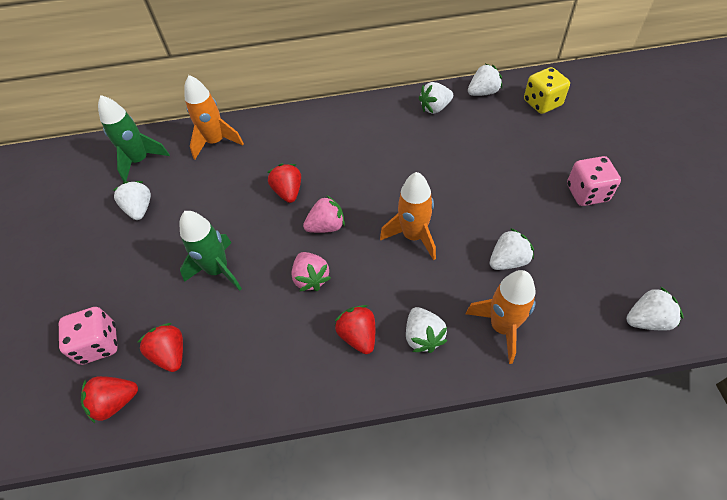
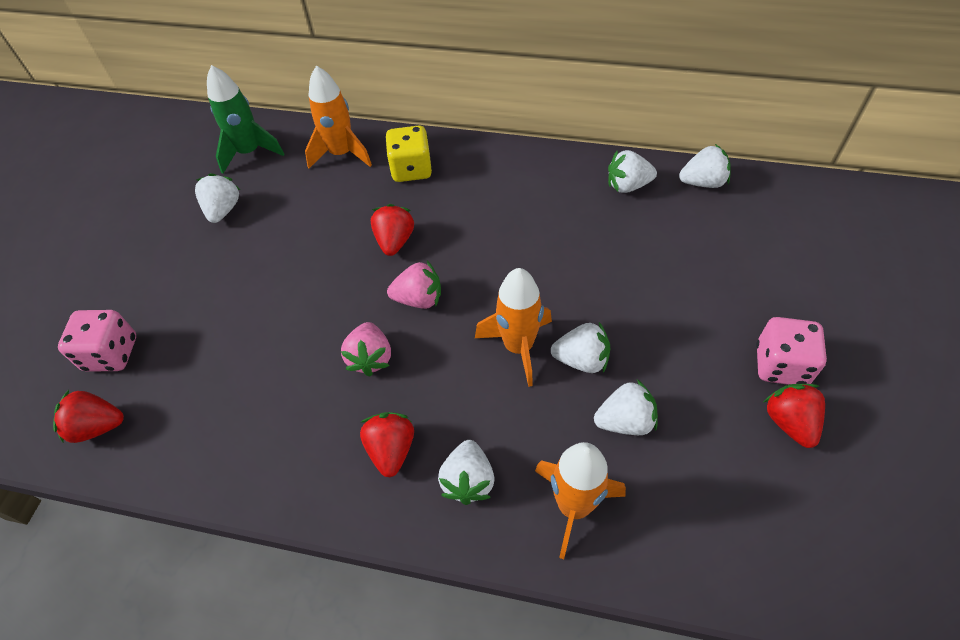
camera: 20 degrees right, 0 degrees up
red strawberry [137,323,183,372] -> red strawberry moved to [763,384,825,448]
green rocket [180,211,242,291] -> none
yellow dice [524,67,570,114] -> yellow dice moved to [385,126,432,182]
white strawberry [626,286,684,331] -> white strawberry moved to [551,322,611,373]

